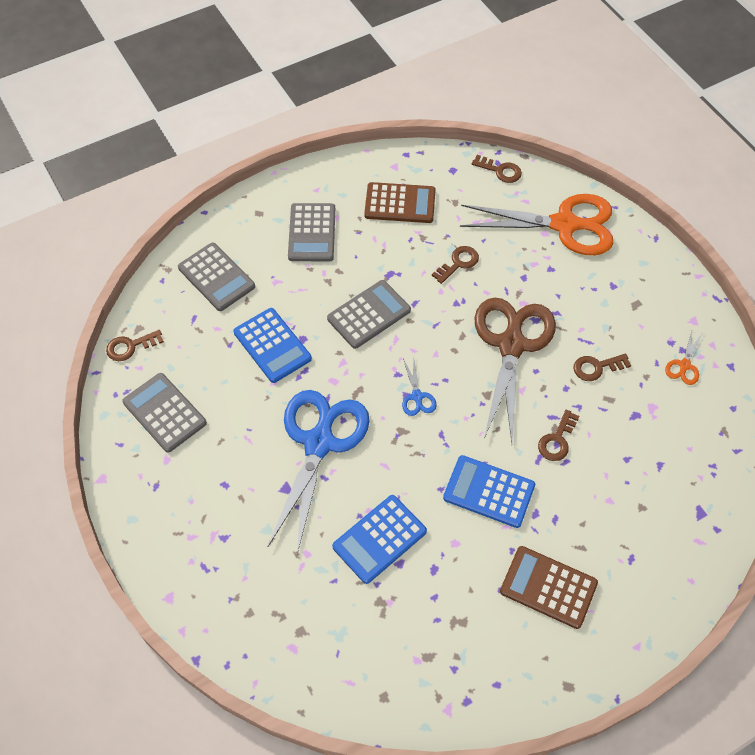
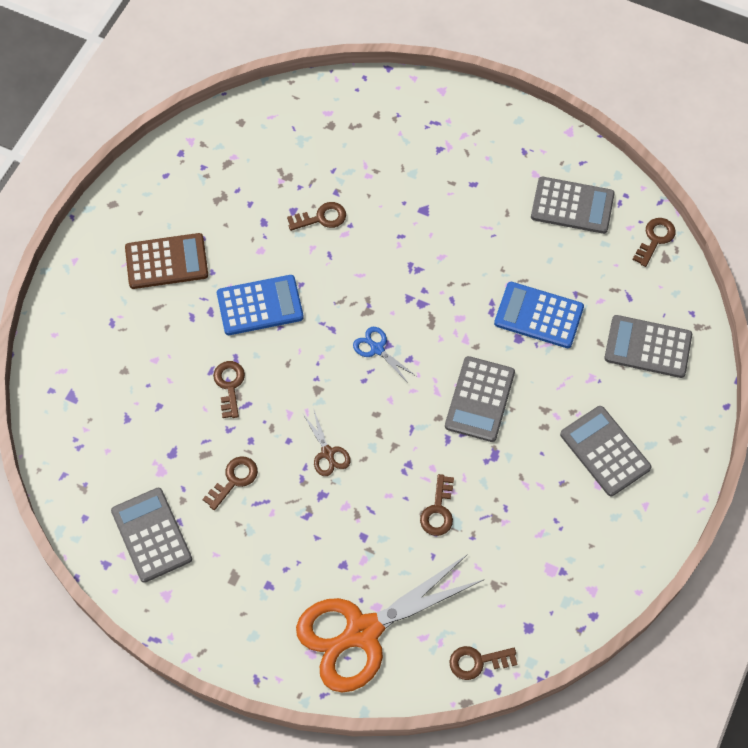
camera: 145 degrees right, 5 degrees up
blue scissors [268,390,370,554] -> none
blue calculator [332,495,427,584] -> brown key [287,202,346,231]
brown calculator [364,182,436,223] -> none
brown scissors [474,298,556,442] -> brown scissors [303,408,351,476], size x0.40
orange scissors [665,328,702,385] -> grey calculator [111,488,192,583]

